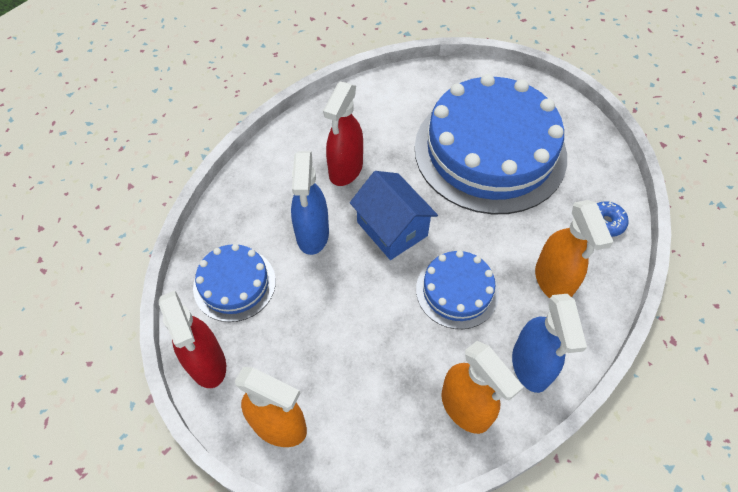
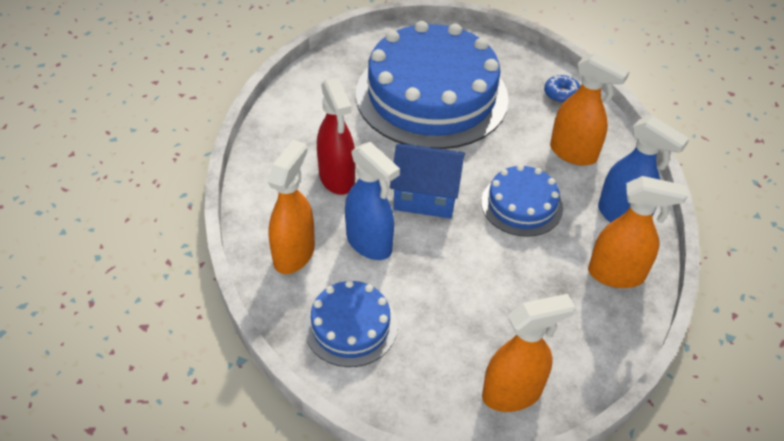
camera: 45 degrees left, 10 degrees down
red spray bottle [159,290,226,388] -> none
none -> orange spray bottle [268,140,315,274]

